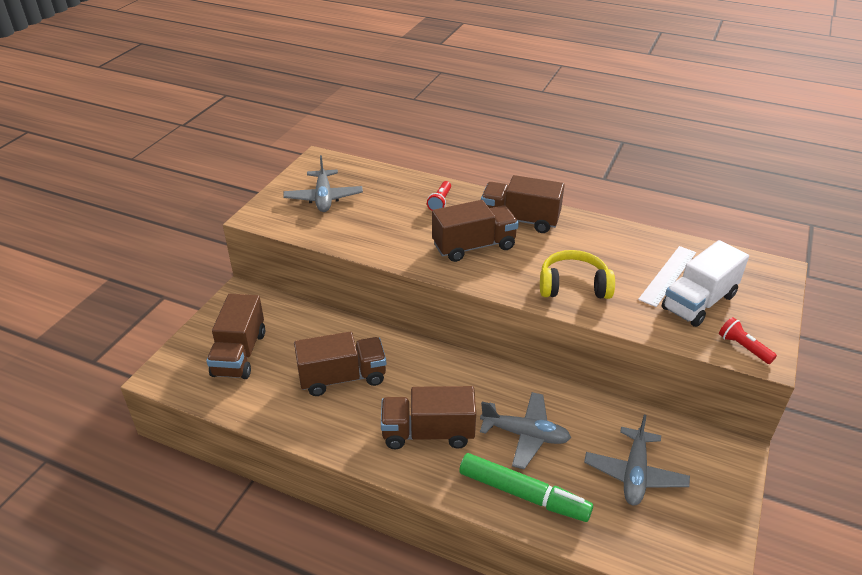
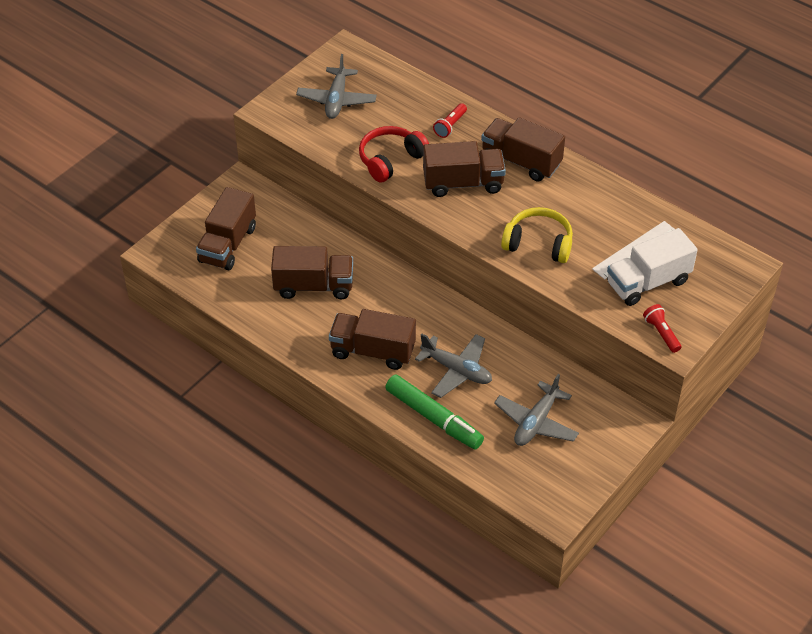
camera: 15 degrees right, 10 degrees up
none -> red headphones [359,126,429,182]

